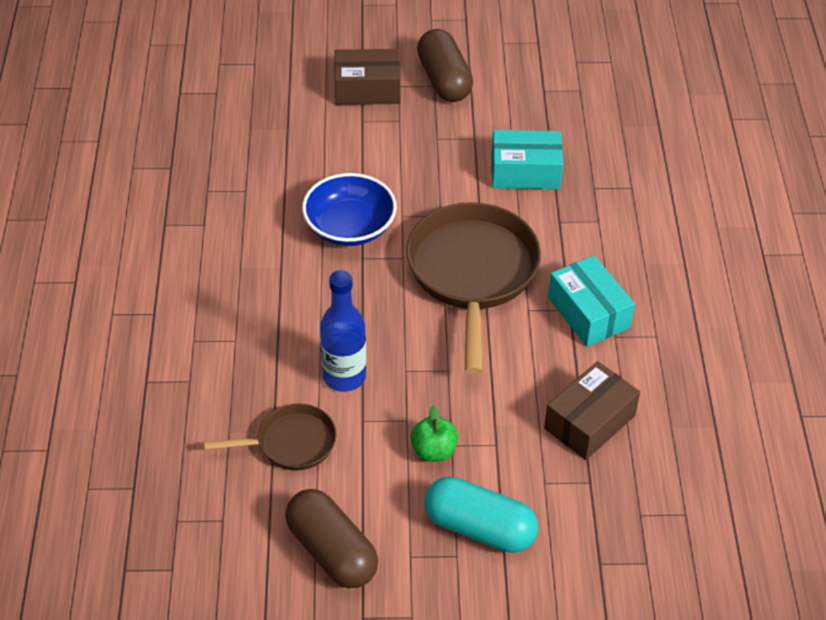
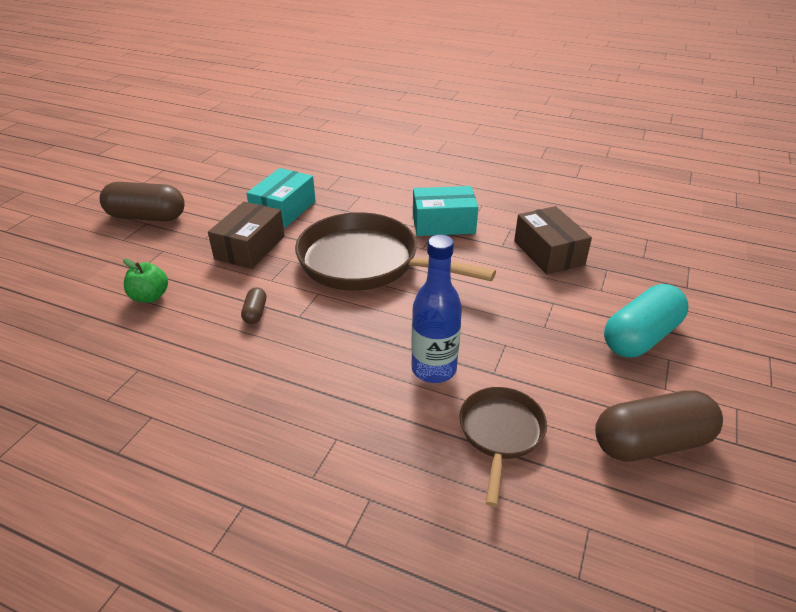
camera: 65 degrees left, 10 degrees down
blue bowl [302,173,397,246] -> brown capsule [241,287,266,324]
brown box [334,49,401,105] -> brown box moved to [208,202,285,269]
green apple [410,405,458,462] -> green apple moved to [123,259,168,303]

